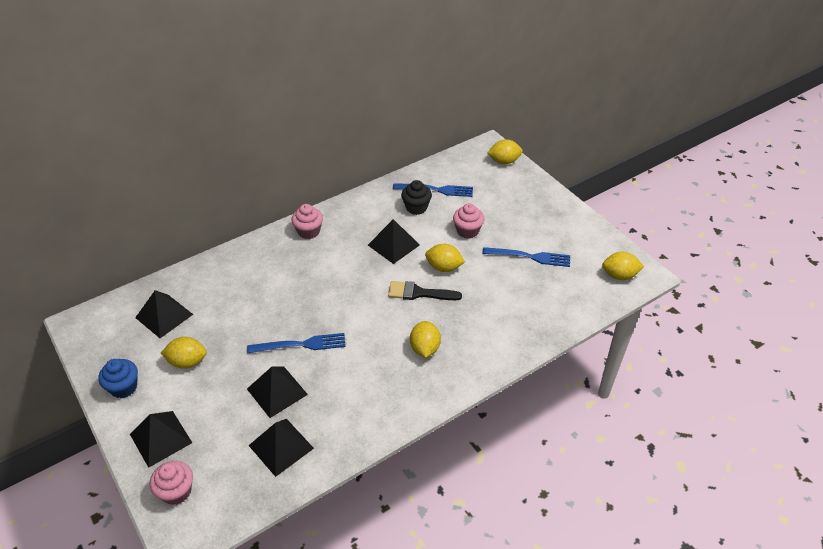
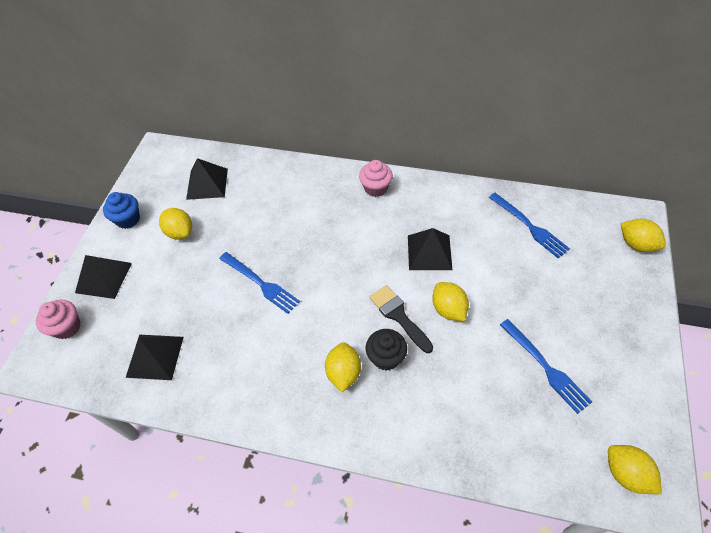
camera: 50 degrees right, 10 degrees up
black pyramid [247,367,308,418] -> none
black cupcake [401,180,432,215] -> black cupcake moved to [366,329,407,371]
yellow lemon [410,321,441,358] -> yellow lemon turned 45 degrees counterclockwise [325,342,361,392]
pink cupcake [453,203,485,239] -> none

